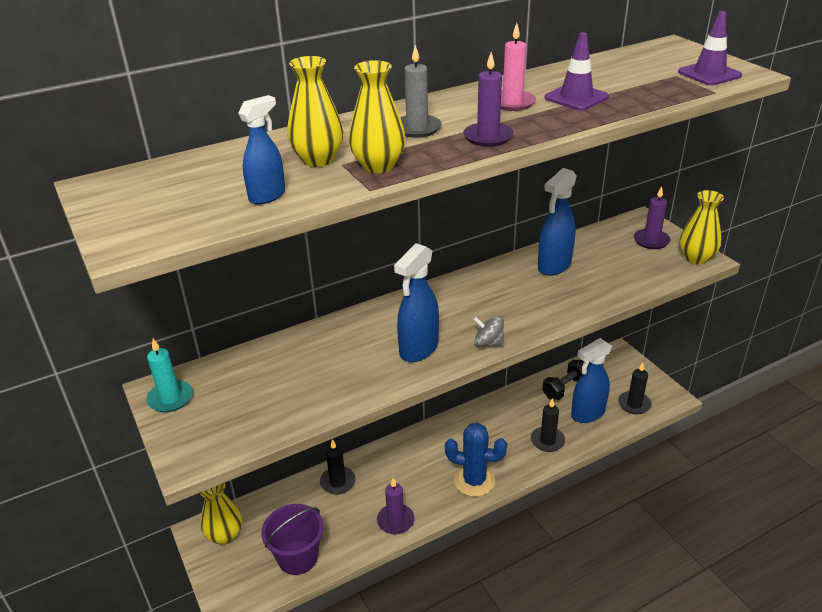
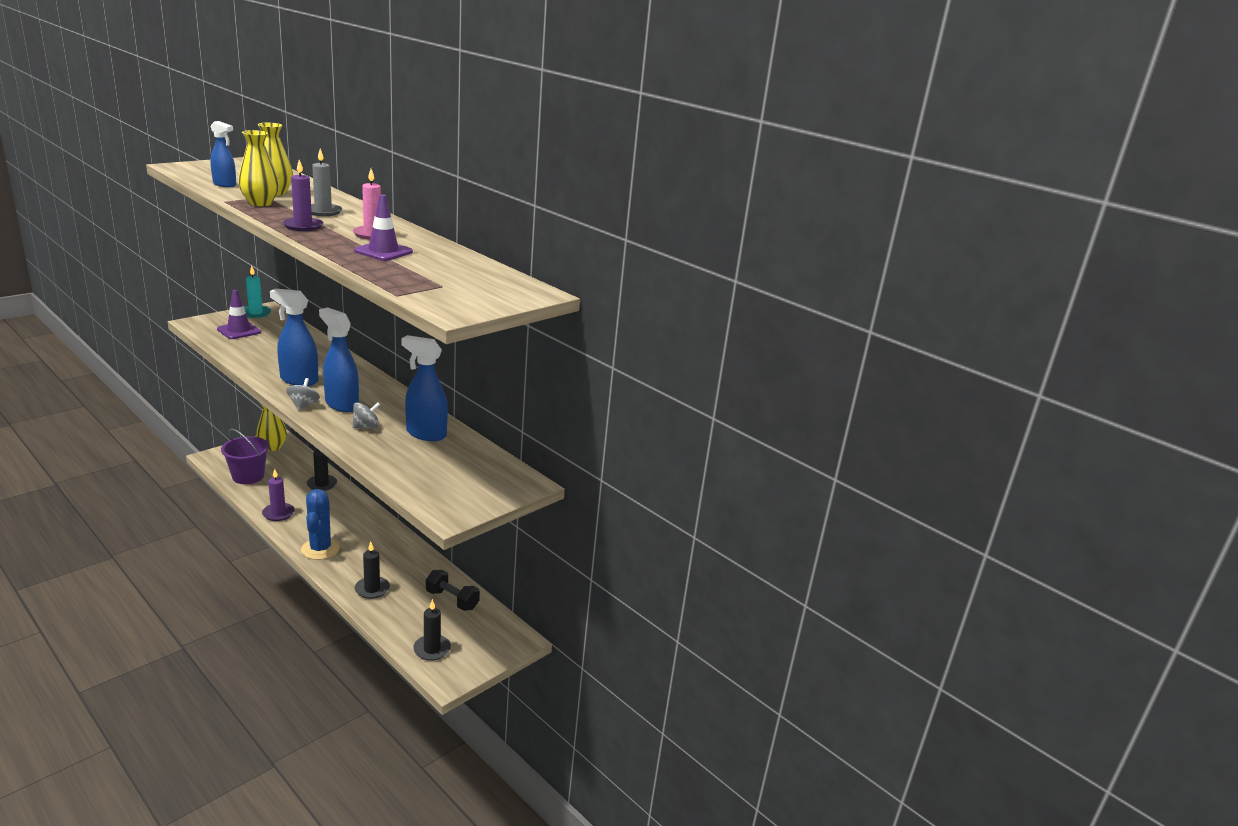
camera: 70 degrees right, 10 degrees down
blue spray bottle [571,338,612,423] -> blue spray bottle moved to [319,307,359,412]
purple candle [634,186,671,249] -> none
purple traffic cone [678,11,742,85] -> purple traffic cone moved to [217,290,261,339]
yellow vase [680,190,724,265] -> none
none -> grey spinning top [352,402,380,428]

